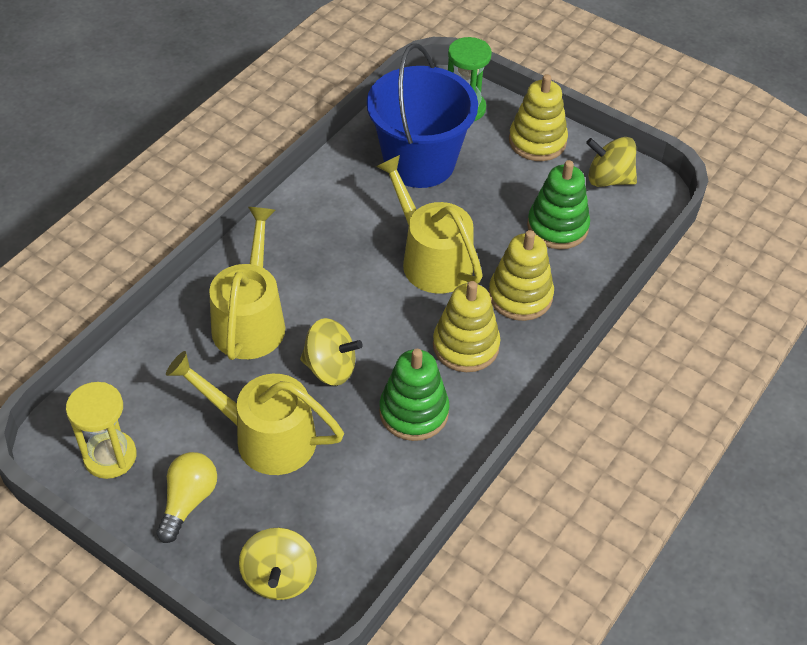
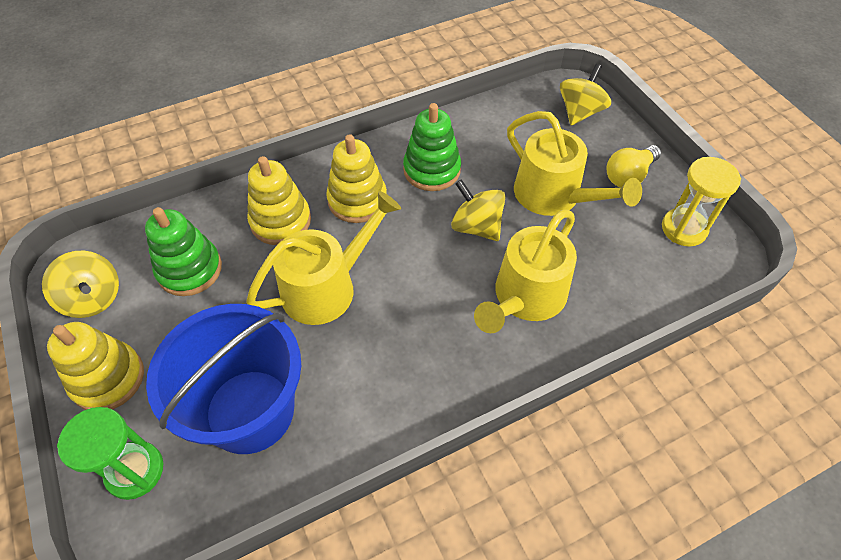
camera: 150 degrees left, 5 degrees up
yellow watering can [376,155,483,294] -> yellow watering can turned 120 degrees counterclockwise [246,191,401,325]

